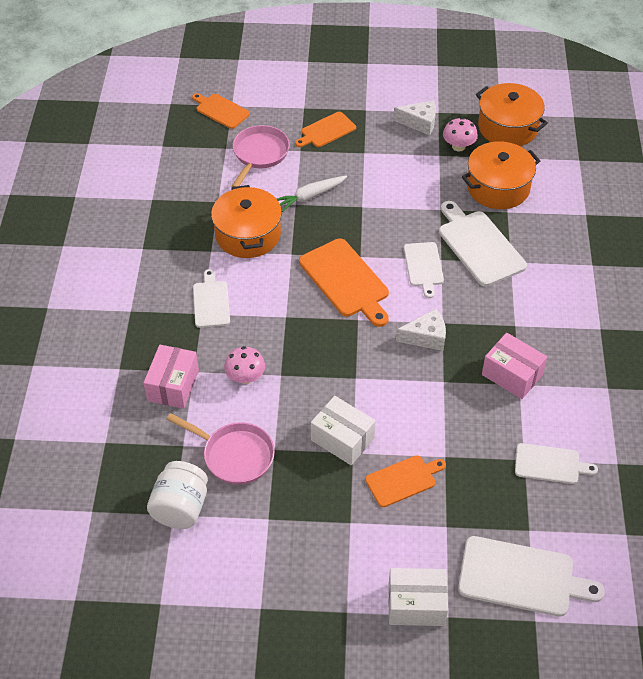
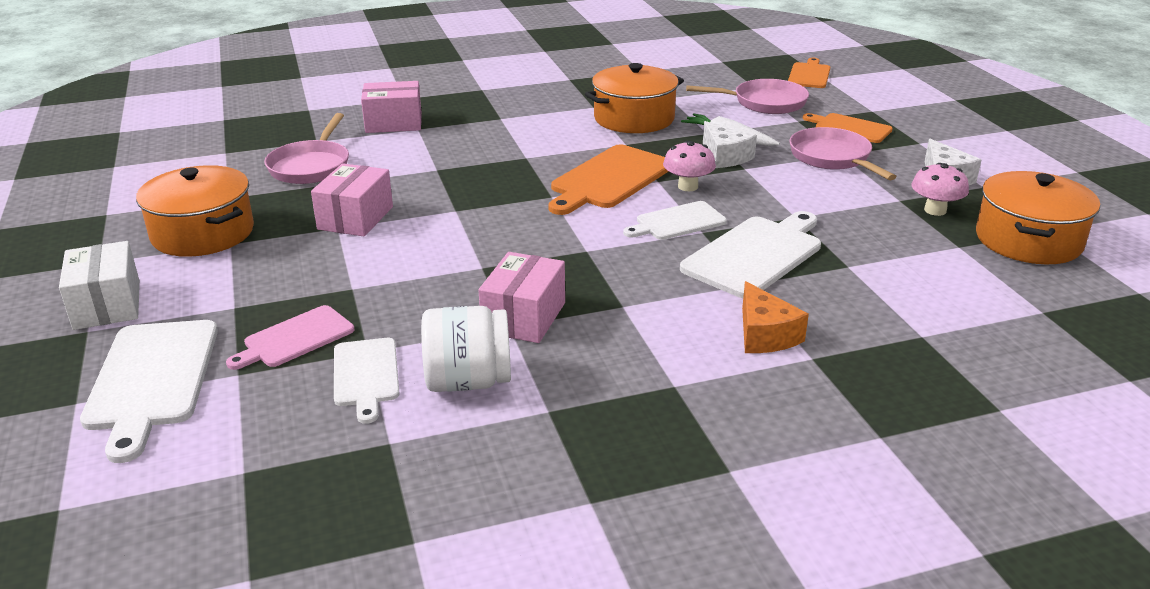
camera: 70 degrees right, 20 degrees down
white jar [147,461,208,529] -> white jar moved to [421,306,511,392]
white cutting board [193,269,230,328] -> none
pink mushroom [224,346,265,384] -> pink mushroom moved to [663,141,716,191]
white box [311,396,376,465] -> pink box [311,163,393,236]
orange cutting board [365,455,446,507] -> none
white cheese [396,309,446,351] -> white cheese moved to [703,121,757,168]
orange pot [462,141,540,209] -> orange pot moved to [136,165,254,257]
none -> pink cutting board [226,305,354,370]
none -> orange cheese [742,281,809,353]
none -> pink pan [789,127,897,180]

